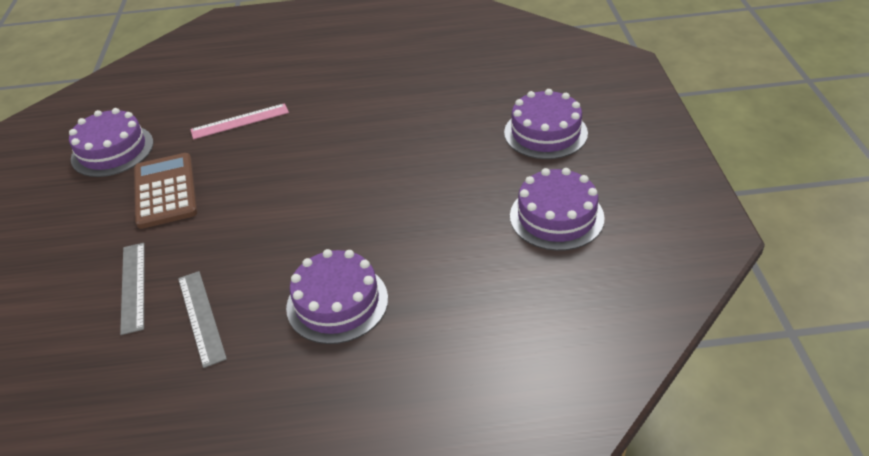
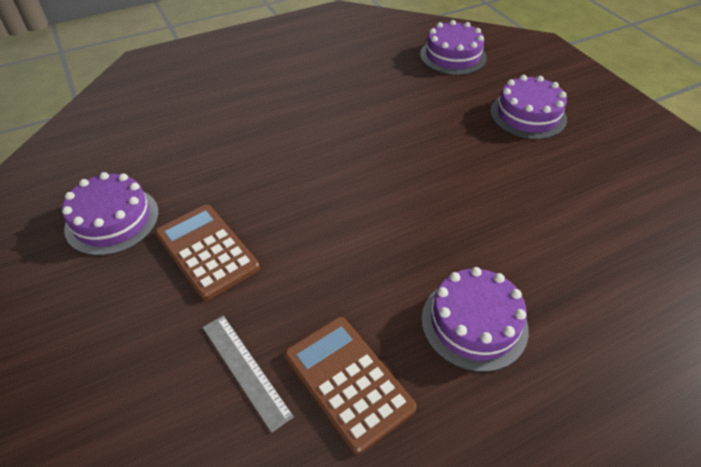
camera: 25 degrees left, 5 degrees up
grey ruler [178,271,227,368] -> brown calculator [284,317,417,455]
pink ruler [190,103,289,139] -> none
purple cake [510,168,605,251] -> purple cake moved to [420,20,487,75]

